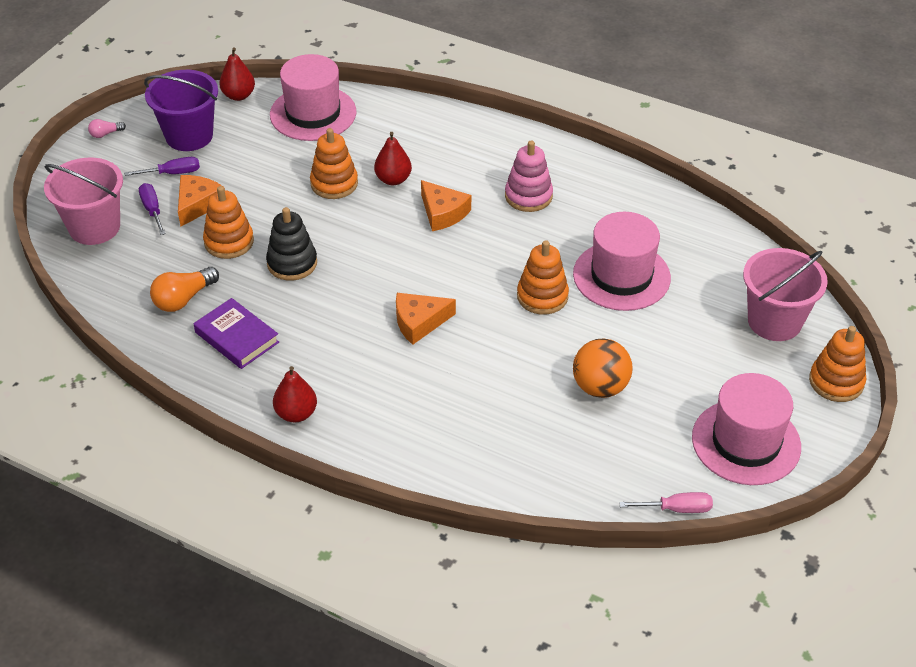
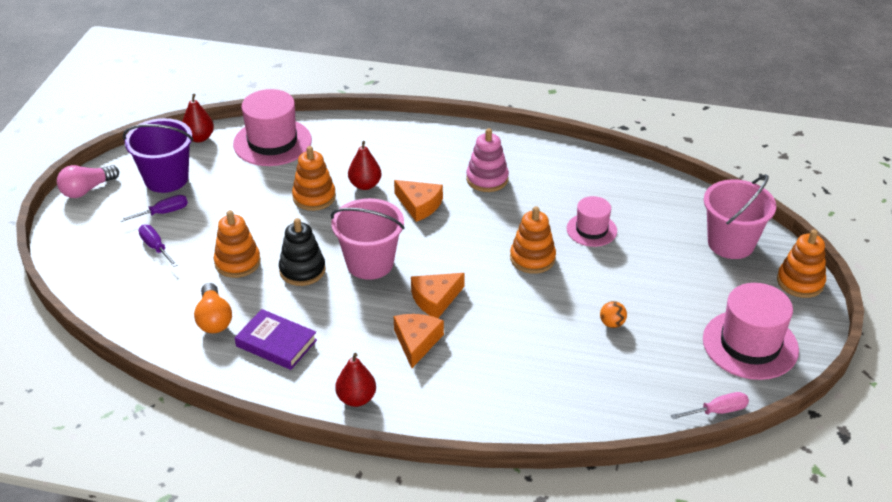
camera: 15 degrees left, 5 degrees down
pink bucket [44,158,123,245] -> pink bucket moved to [330,198,405,280]
pink light bulb [88,119,126,138] -> pink light bulb [57,165,119,198], size x1.85
orange light bulb [150,267,219,312] -> orange light bulb turned 45 degrees counterclockwise [194,283,232,333]
orange cheese [178,175,225,226] -> orange cheese moved to [394,314,444,368]
pink hat [573,212,671,311] -> pink hat [567,196,617,247], size x0.59
orange ball [573,339,633,398] -> orange ball [600,301,627,328], size x0.51

